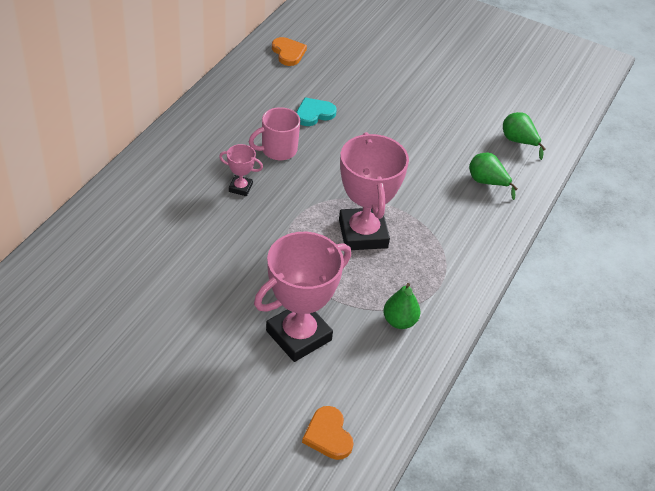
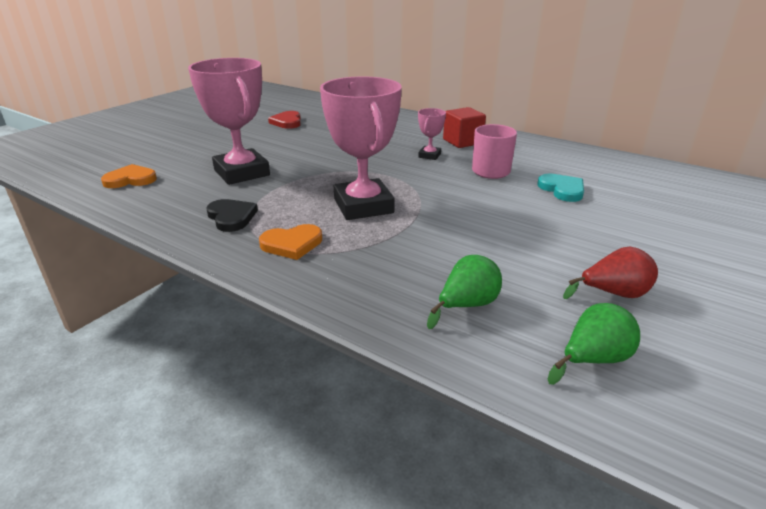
camera: 100 degrees right, 15 degrees down
orange heart [272,37,307,66] -> orange heart moved to [259,224,322,260]
pink trophy [339,132,409,250] -> pink trophy turned 75 degrees clockwise [320,77,402,220]
green pear [383,283,420,329] -> black heart [206,199,258,232]
none -> red heart [268,111,301,129]
none -> red cube [443,107,486,148]
none -> red pear [563,247,658,299]

